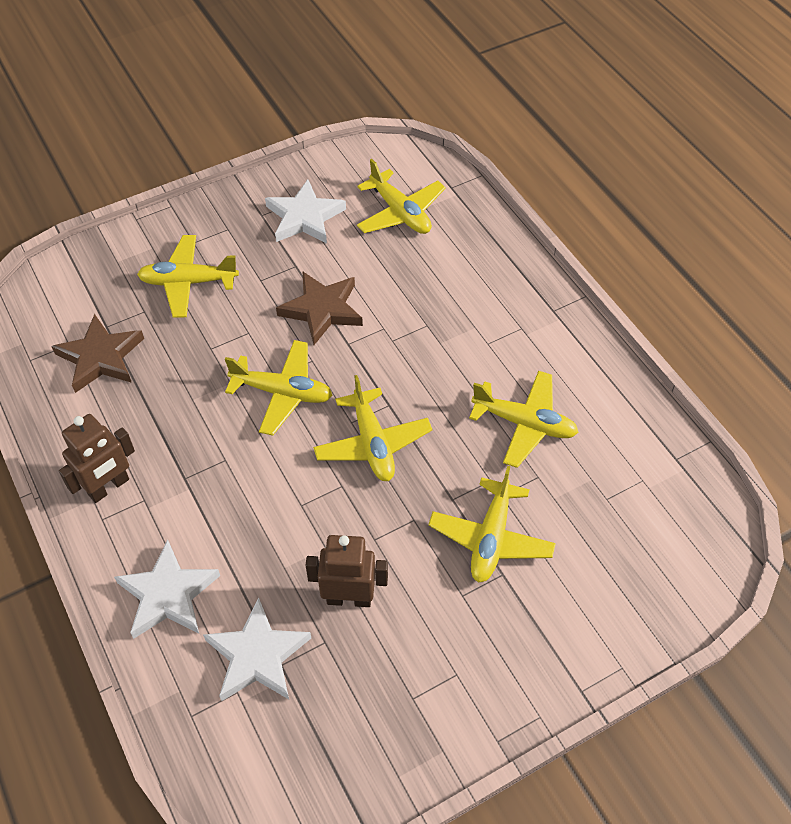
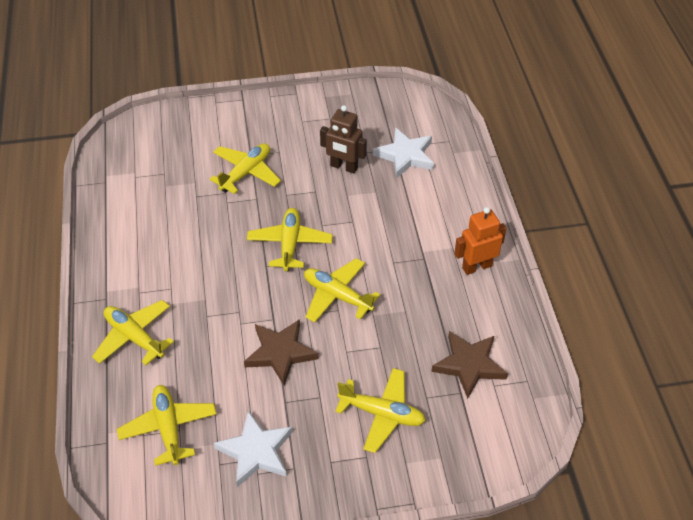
camera: 160 degrees left, 5 degrees down
brown robot [59,414,135,503] -> orange robot [454,207,506,275]
white star [114,540,220,639] -> none
yellow plane [469,371,579,468] -> yellow plane moved to [92,300,174,365]

